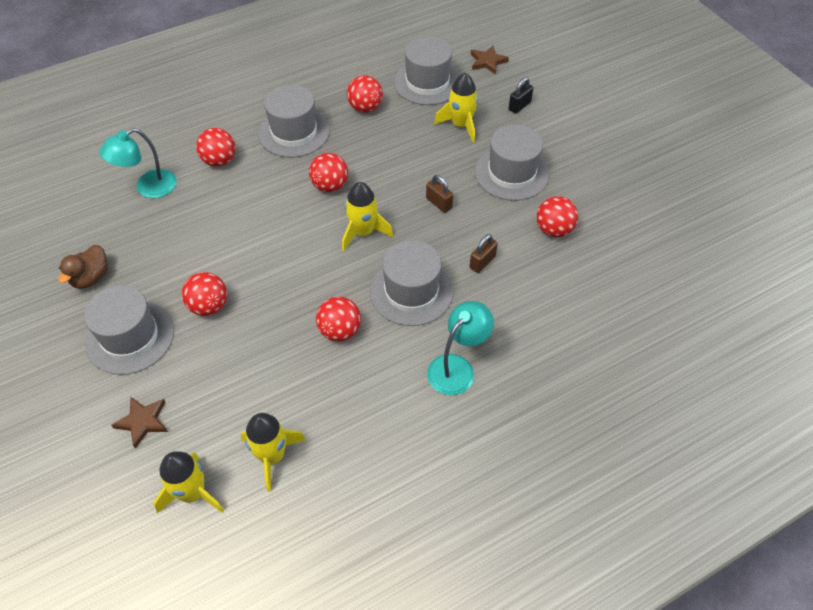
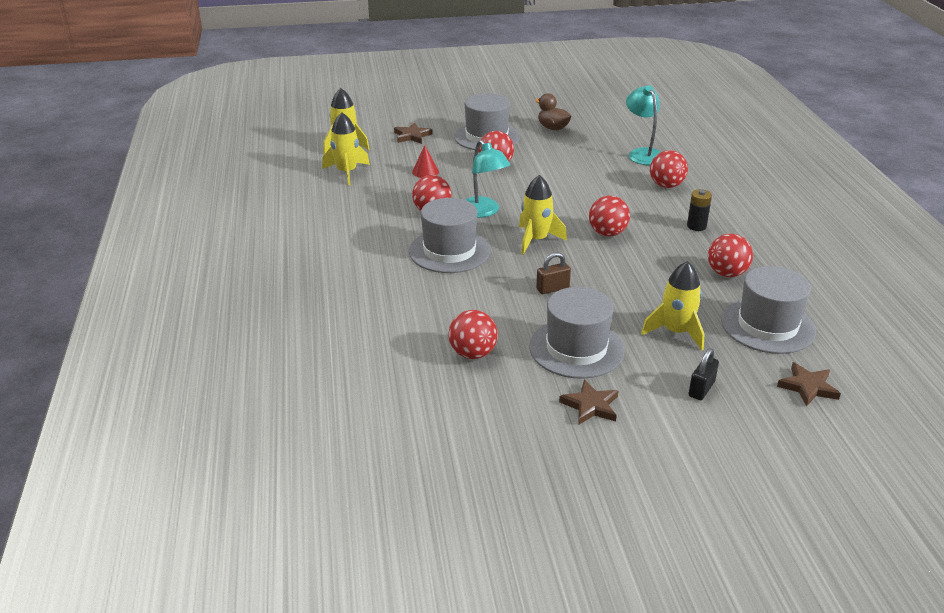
camera: 110 degrees right, 20 degrees down
grey hat [258,85,330,157] -> black battery [687,189,712,231]
turquoise lamp [427,301,494,395] -> turquoise lamp moved to [466,140,510,218]
brown padlock [469,234,498,273] -> none
black padlock [509,77,533,114] -> black padlock turned 60 degrees clockwise [689,348,719,400]
none -> red cone [412,145,439,178]
none -> brown star [559,379,618,425]

